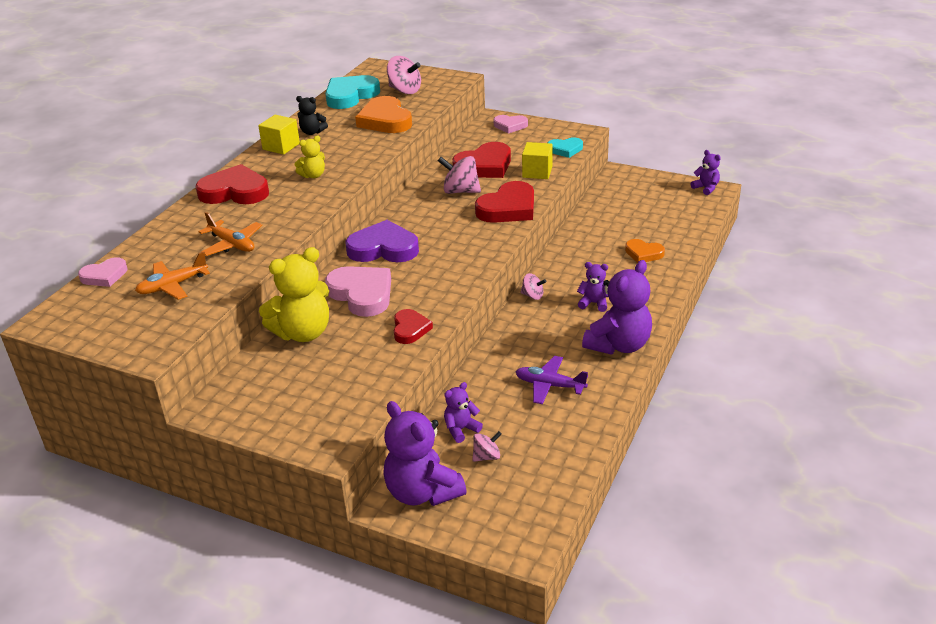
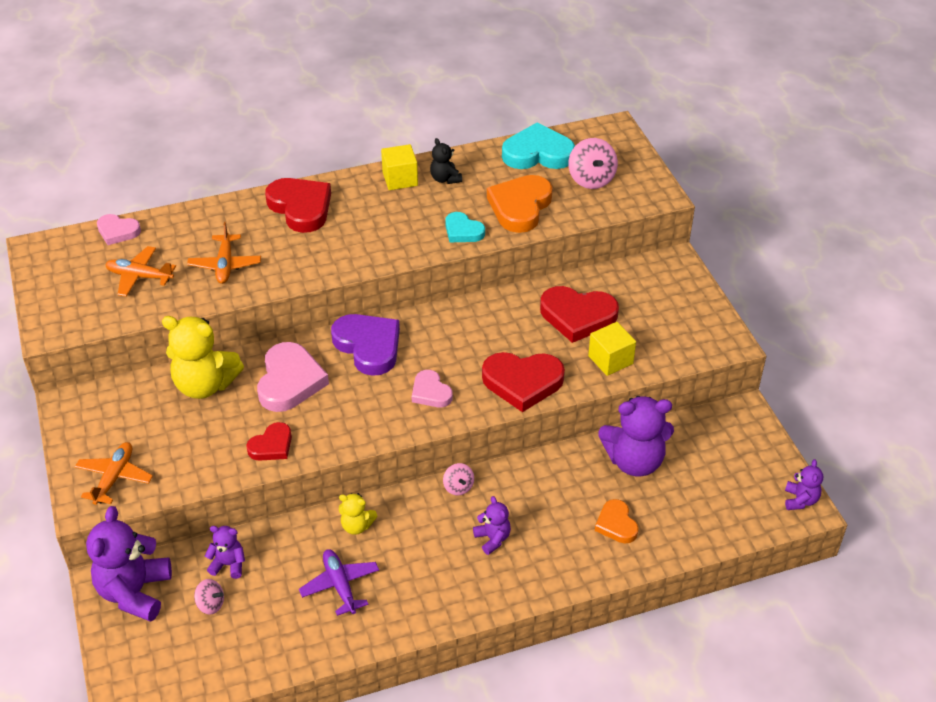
camera: 45 degrees right, 10 degrees up
yellow teddy bear [294,136,325,178] -> yellow teddy bear moved to [339,493,377,535]
pink spinning top [438,156,481,194] -> none
pink heart [494,115,528,134] -> pink heart moved to [412,370,453,407]
turquoise heart [548,137,583,158] -> turquoise heart moved to [445,212,485,242]
purple teddy bear [582,260,652,355] -> purple teddy bear moved to [598,396,674,477]
none -> orange plane [75,442,153,505]

